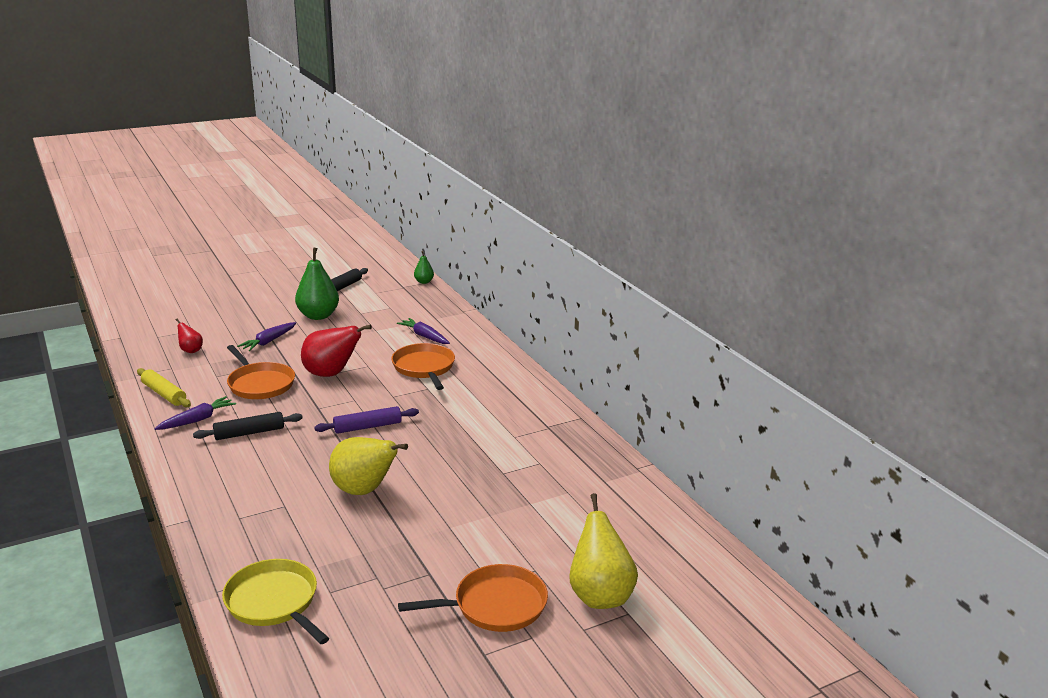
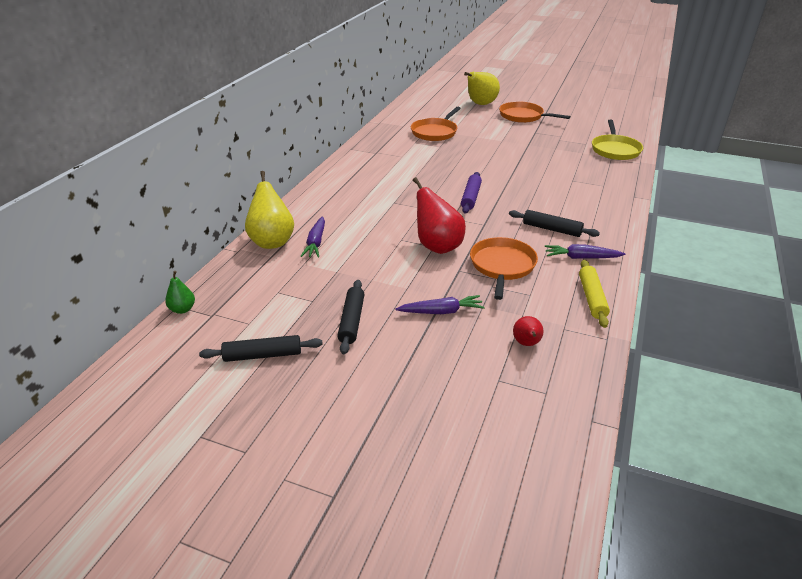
camera: 130 degrees left, 10 degrees up
green pear [295,247,339,320] -> black rolling pin [337,280,364,355]
purple rolling pin [314,406,419,434] -> purple rolling pin turned 75 degrees clockwise [461,172,482,213]
yellow pear [329,437,408,495] -> yellow pear moved to [245,171,294,249]
orange pan [391,343,455,390] -> orange pan moved to [411,107,461,141]

